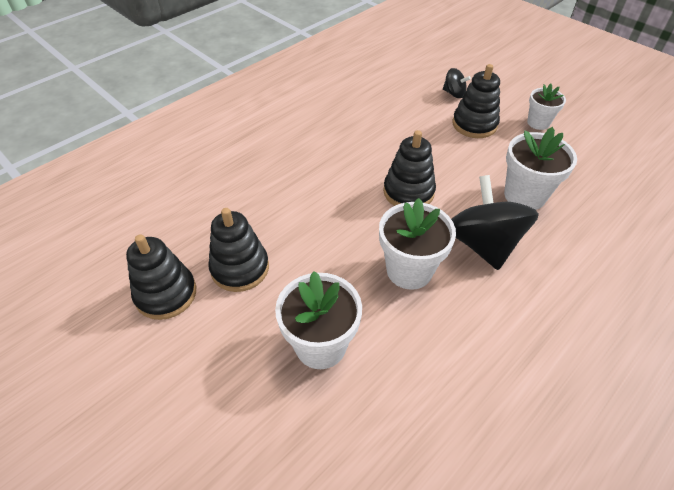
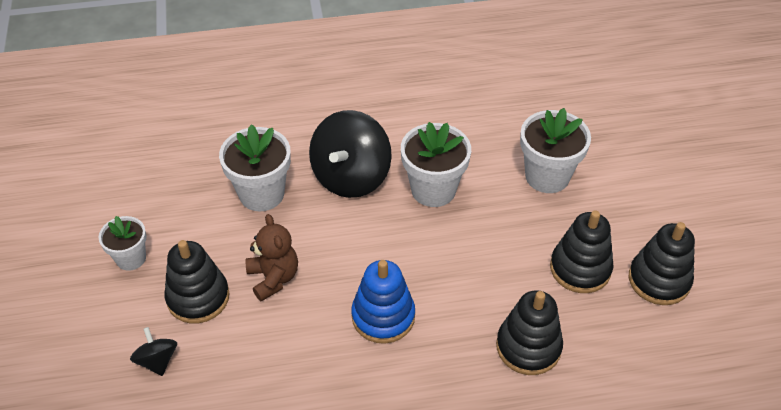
camera: 145 degrees left, 0 degrees up
black stacking toy [383,130,436,206] -> black stacking toy moved to [496,290,563,375]
none -> brown teddy bear [246,214,298,301]
none -> blue stacking toy [351,260,415,344]

